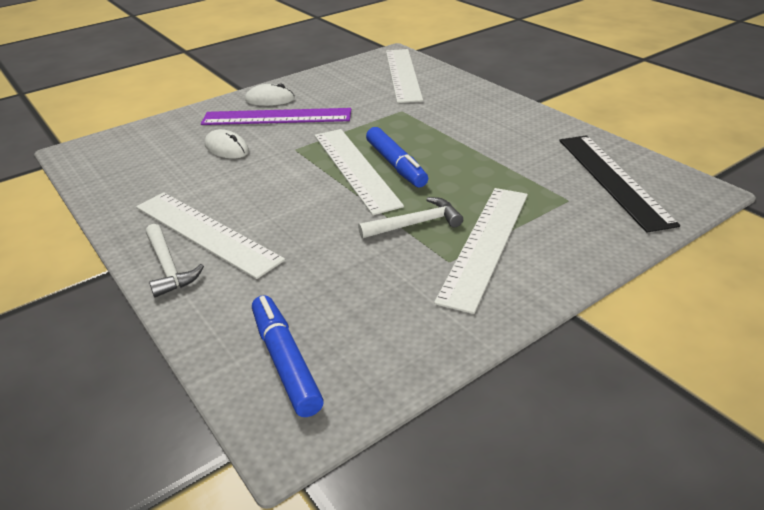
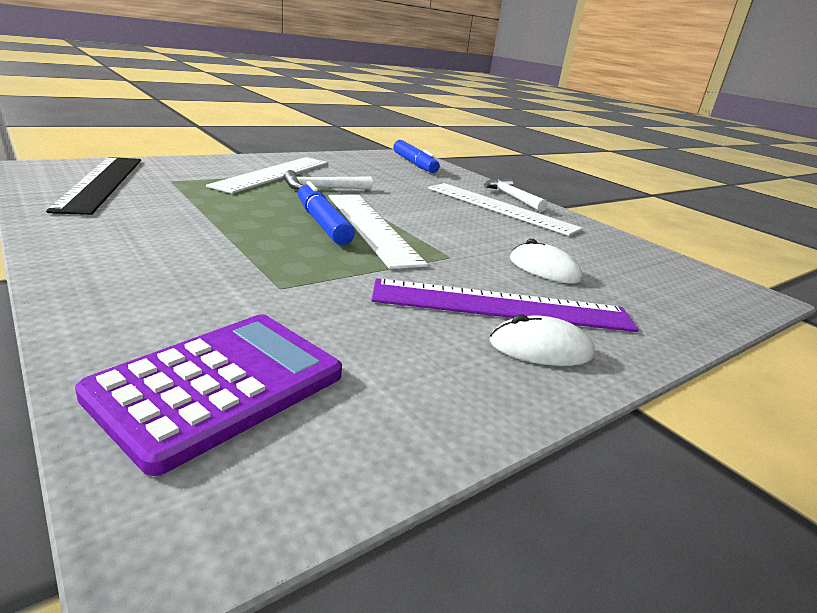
camera: 175 degrees right, 10 degrees down
white ruler [386,49,423,103] -> purple calculator [75,314,342,476]

